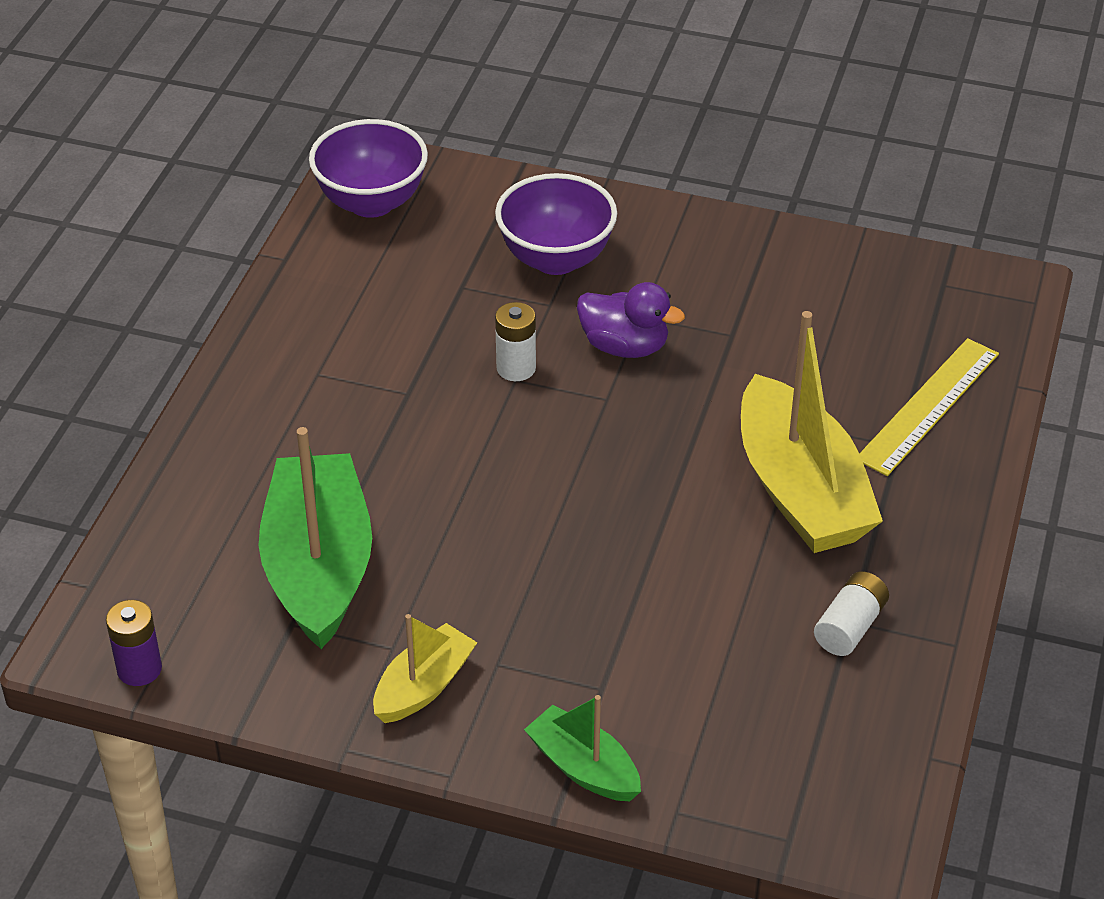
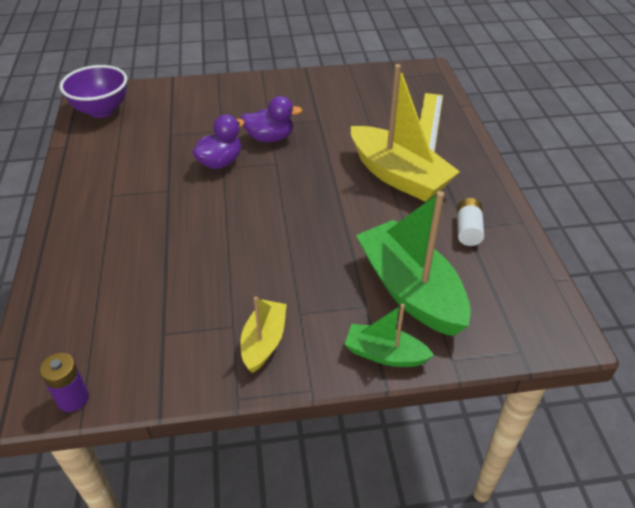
camera: 25 degrees left, 0 degrees up
green boat [258,427,372,649] -> green boat moved to [356,191,471,336]
purple bowl [495,173,617,275] -> none
white battery [495,302,536,381] -> purple duck [192,114,244,169]

